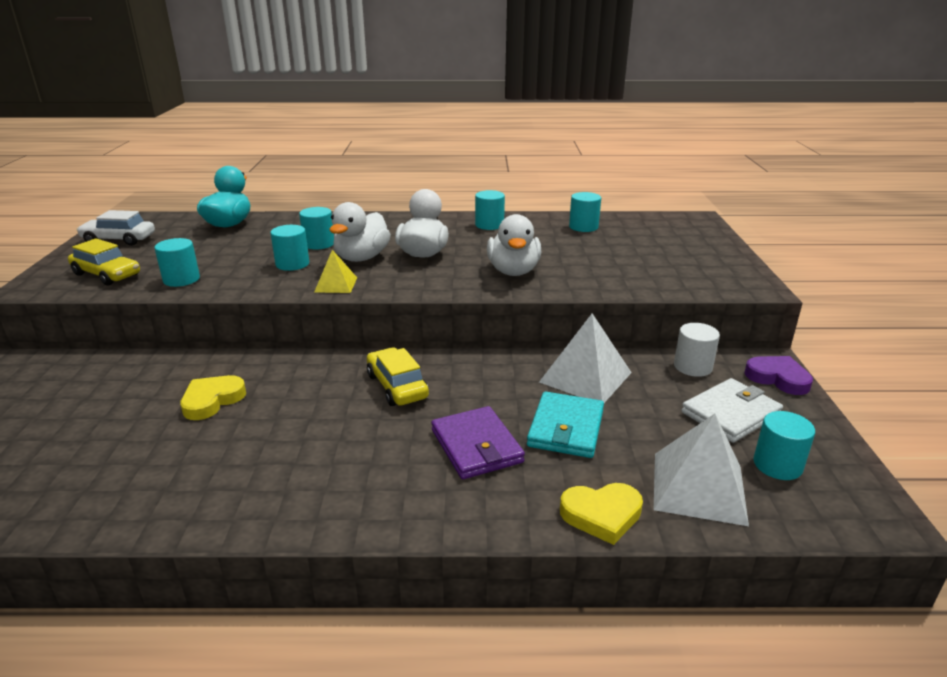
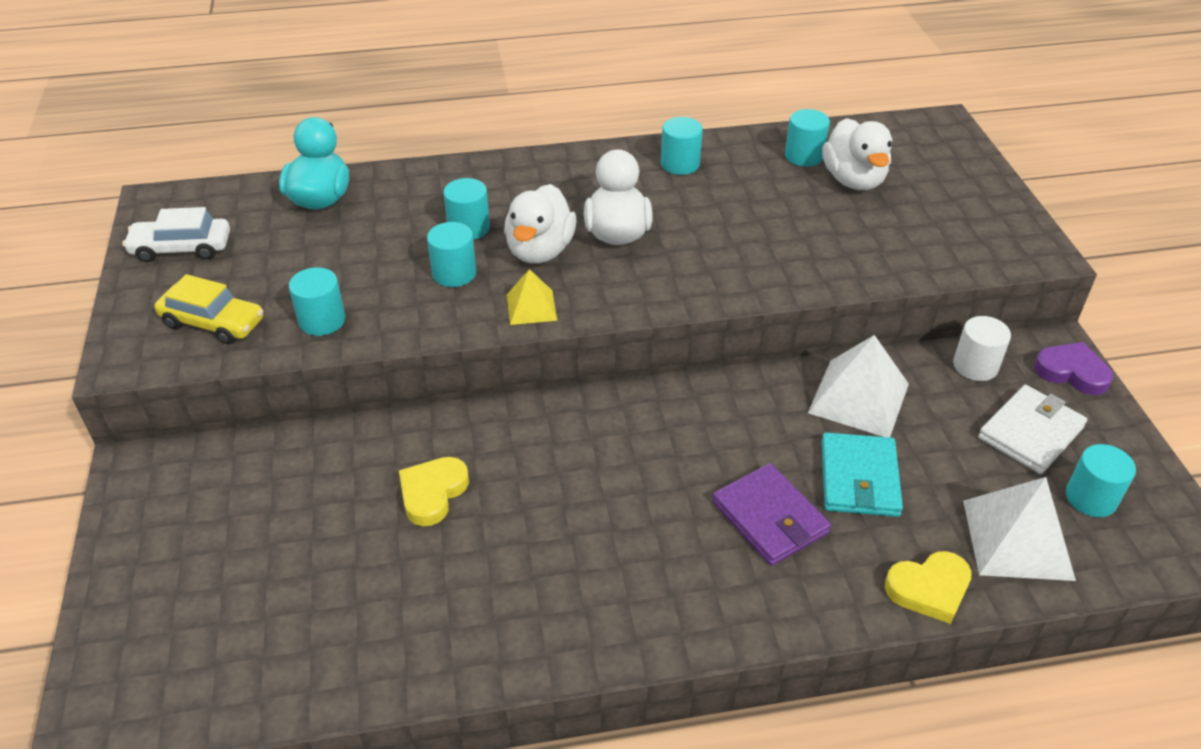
camera: 10 degrees left, 15 degrees up
yellow car [367,347,429,406] -> none
white duck [487,214,541,276] -> white duck moved to [822,118,892,190]

